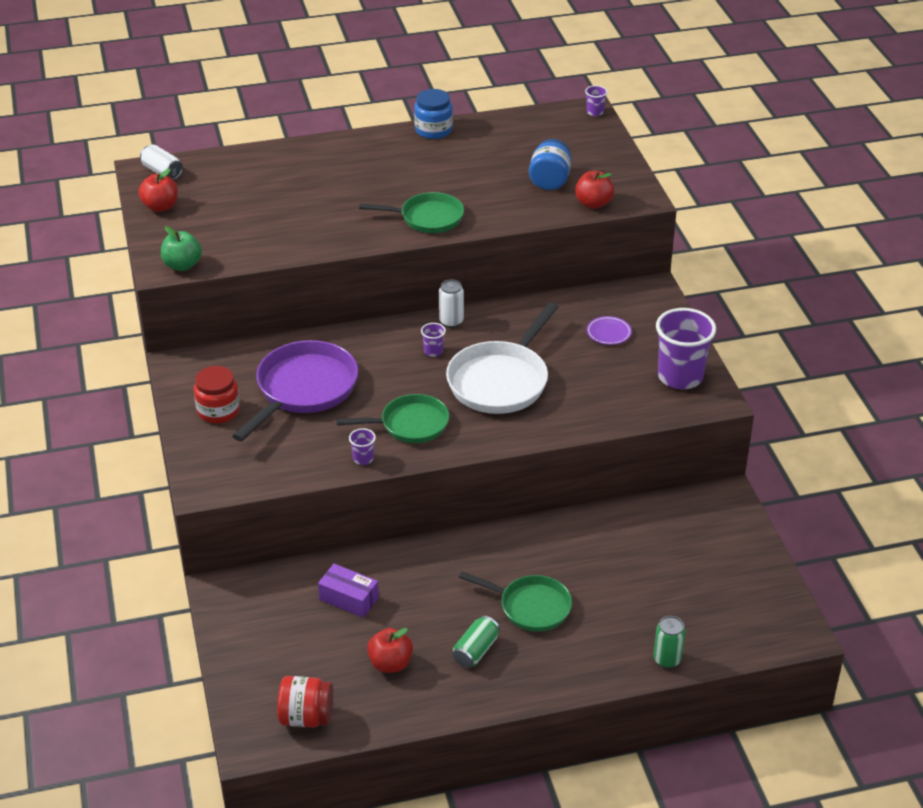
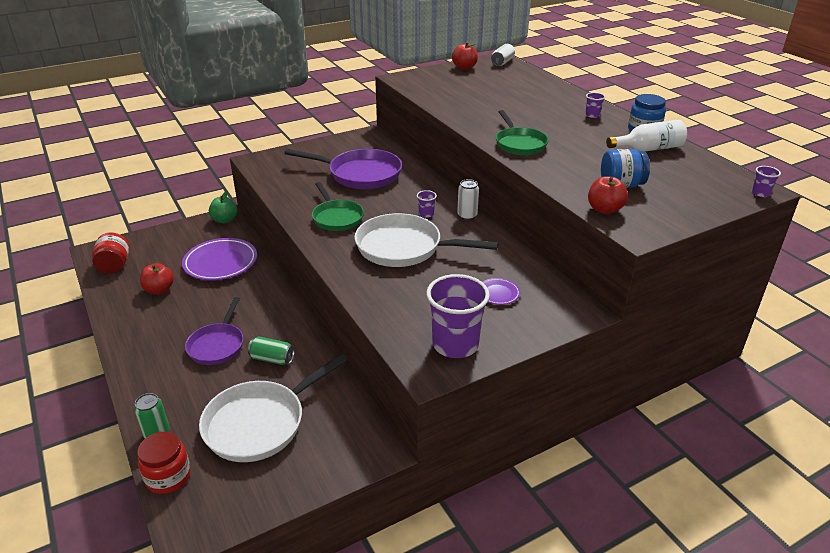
camera: 75 degrees right, 5 degrees down
green apple [161,226,202,271] -> green apple moved to [209,191,237,224]
red jar [194,366,240,423] -> red jar moved to [137,432,191,494]
purple box [318,564,379,618] -> purple plate [182,238,257,280]
purple cup [349,428,376,465] -> purple cup moved to [585,92,605,118]
green can [453,616,500,668] -> green can moved to [248,336,295,365]
green pan [459,572,572,632] -> purple pan [185,297,244,365]
none -> white pan [199,354,348,462]
none -> white bottle [606,120,687,152]

